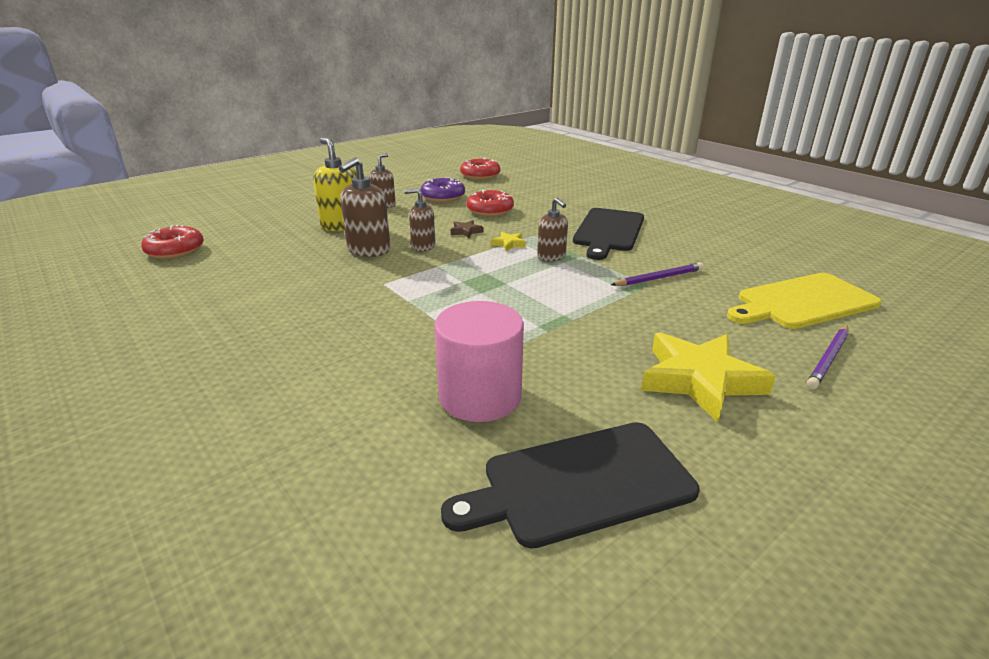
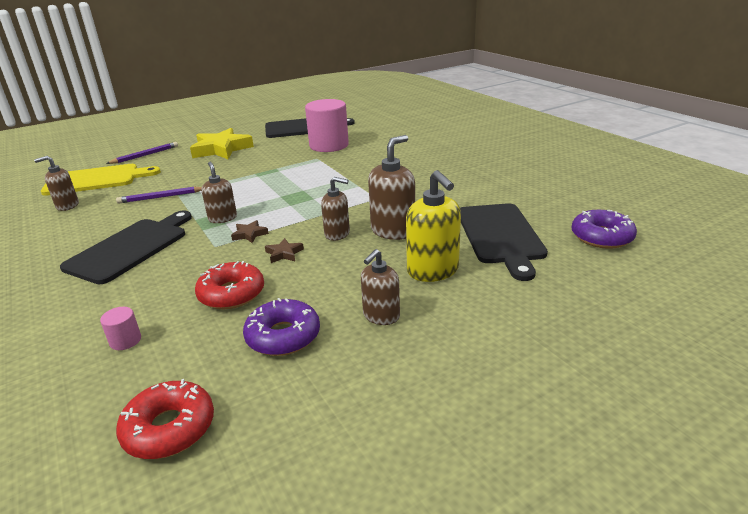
camera: 170 degrees left, 0 degrees up
red donut [141,225,204,259] -> purple donut [571,210,637,249]
yellow star [491,232,526,251] -> brown star [231,220,269,243]
none -> brown soap dispenser [34,156,79,211]
none -> pink cylinder [100,307,141,350]
none -> black cutting board [460,203,548,281]

